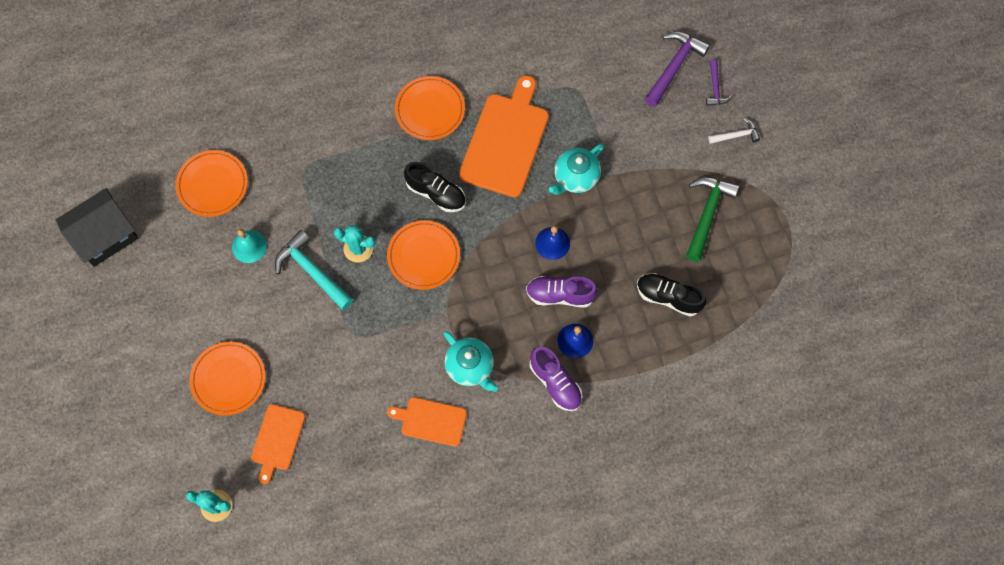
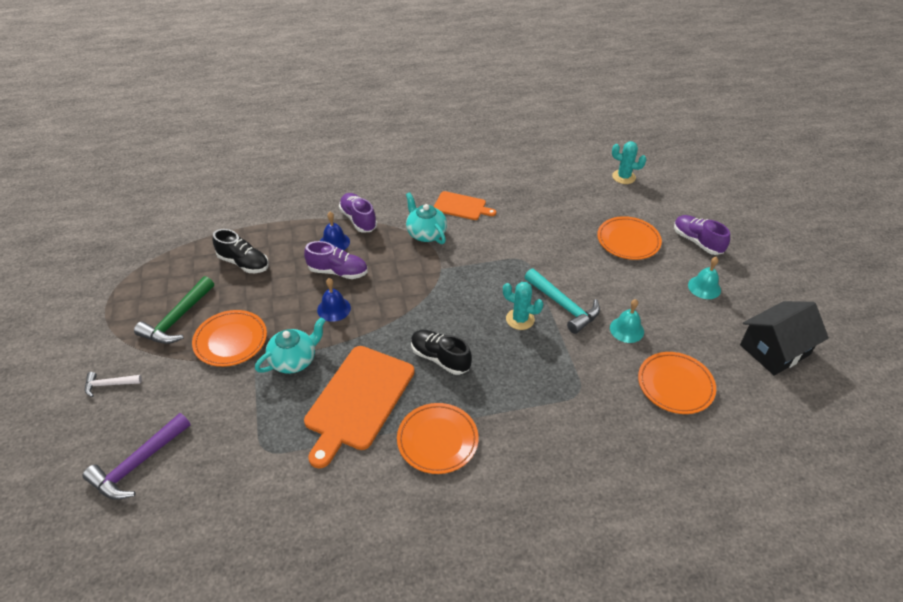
camera: 175 degrees left, 25 degrees down
orange cutting board [251,404,305,484] -> none
orange plate [387,220,460,290] -> orange plate moved to [192,310,267,367]
purple hammer [706,59,732,106] -> none
none -> purple shoe [674,215,730,255]
none -> turquoise bell [688,257,721,299]

